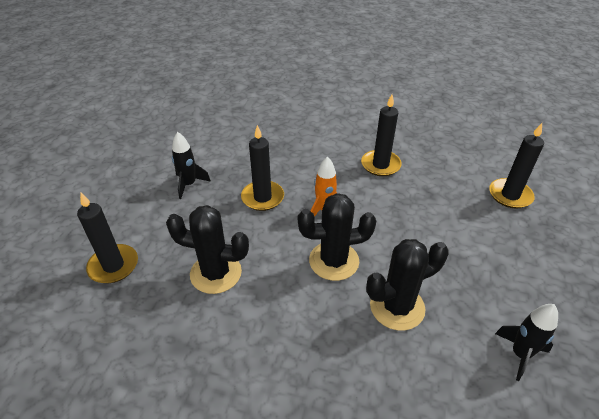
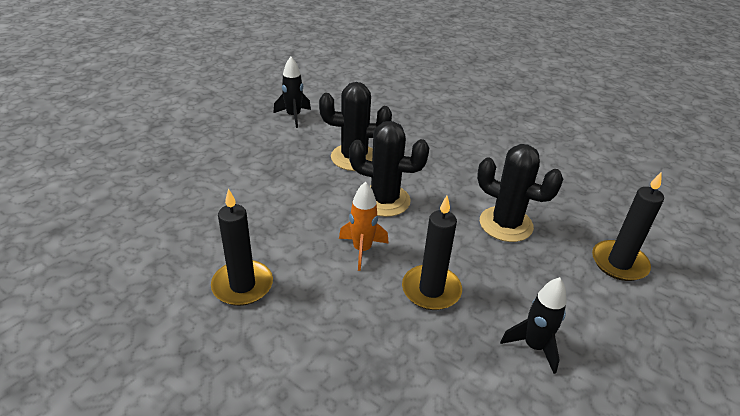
camera: 160 degrees left, 5 degrees down
black candle [489,123,544,208] -> none

